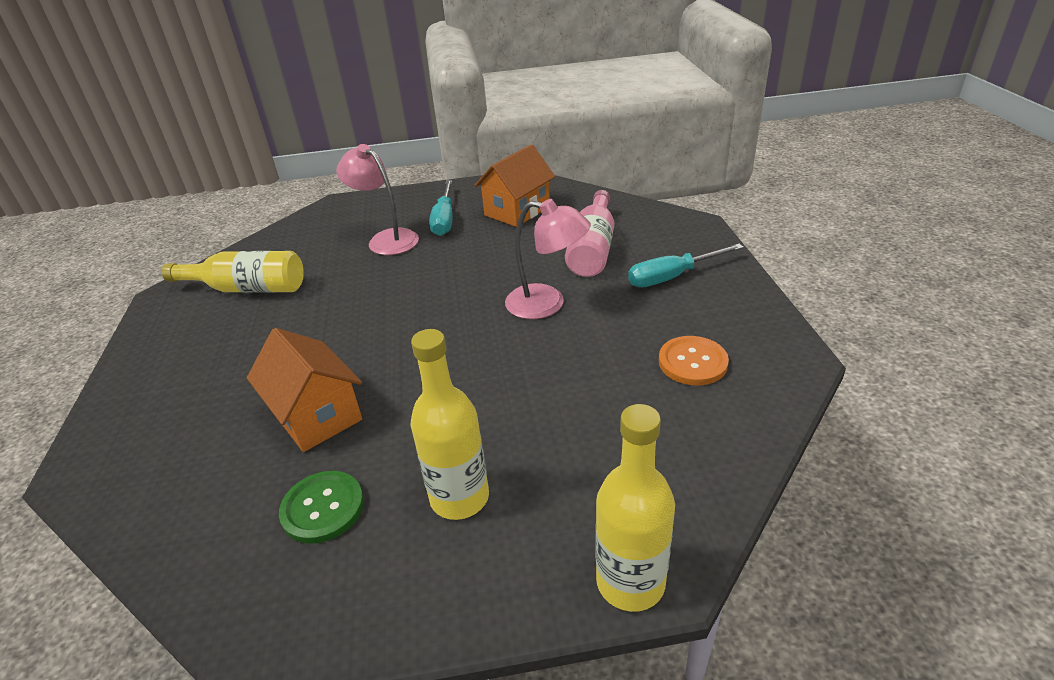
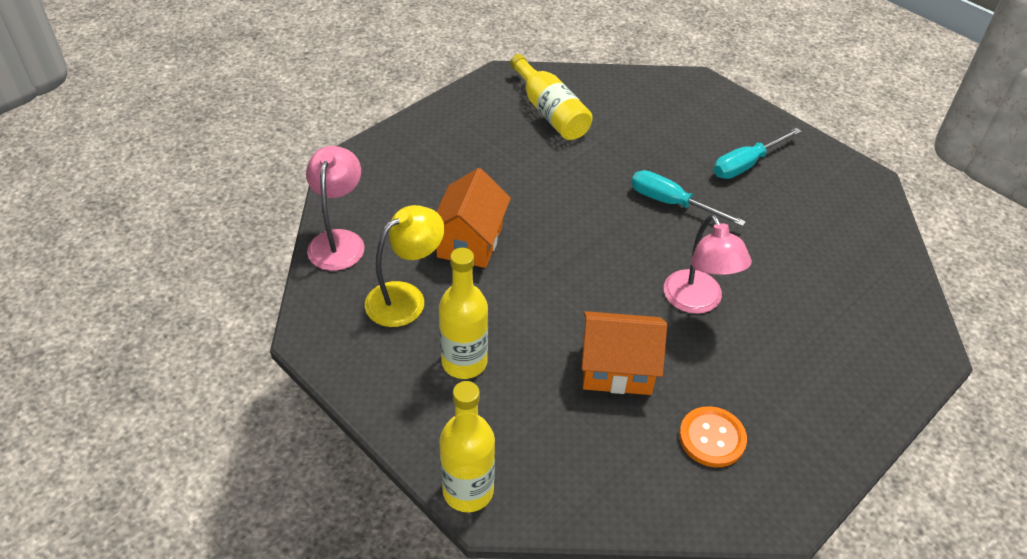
camera: 50 degrees right, 10 degrees up
green button [279,471,364,544] -> yellow lamp [365,205,444,327]
pink lamp [336,144,419,255] -> pink lamp moved to [306,146,365,271]
orange house [474,144,555,227] -> orange house moved to [582,311,667,395]
pink bottle [565,190,614,277] -> none
turquoise screwdriver [628,244,744,287] -> turquoise screwdriver moved to [631,170,746,227]

